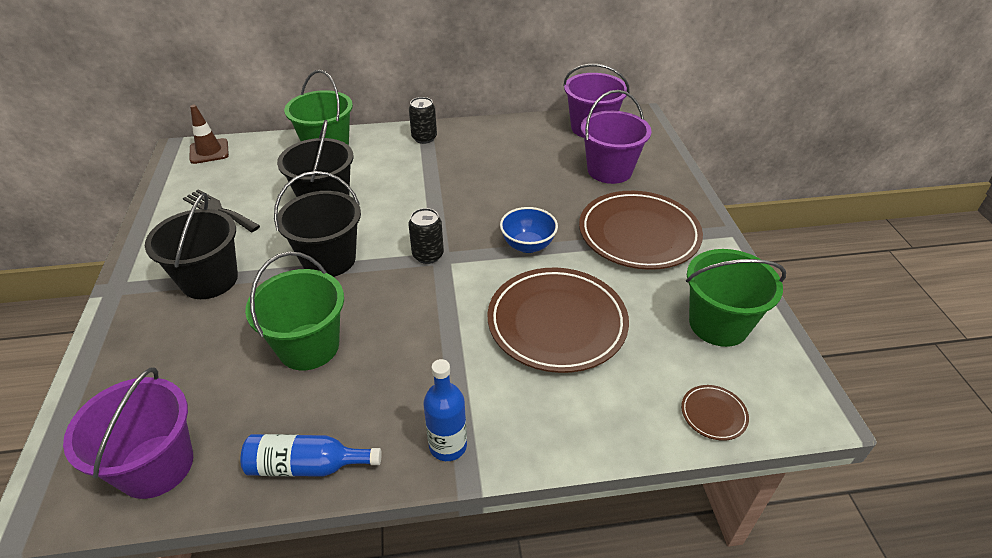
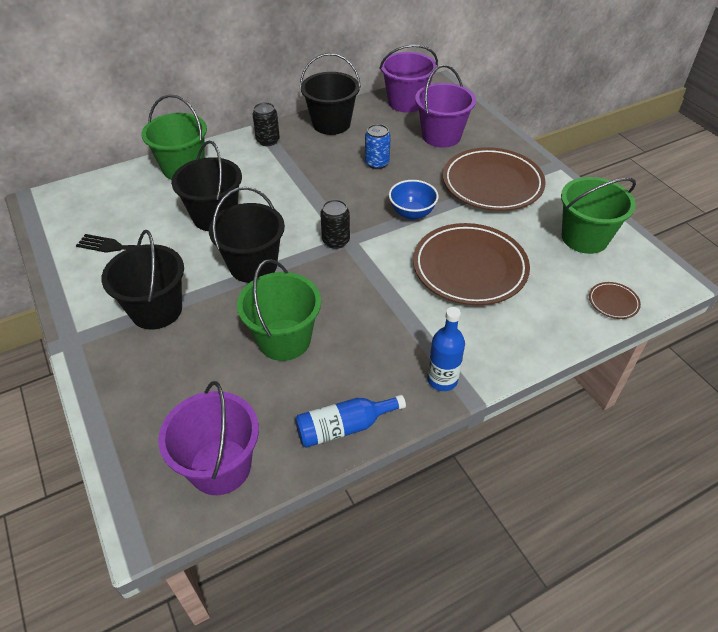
camera: 20 degrees left, 5 degrees up
brown traffic cone [190,105,229,164] -> none
none -> black bucket [300,53,361,135]
none -> blue can [365,124,391,169]

